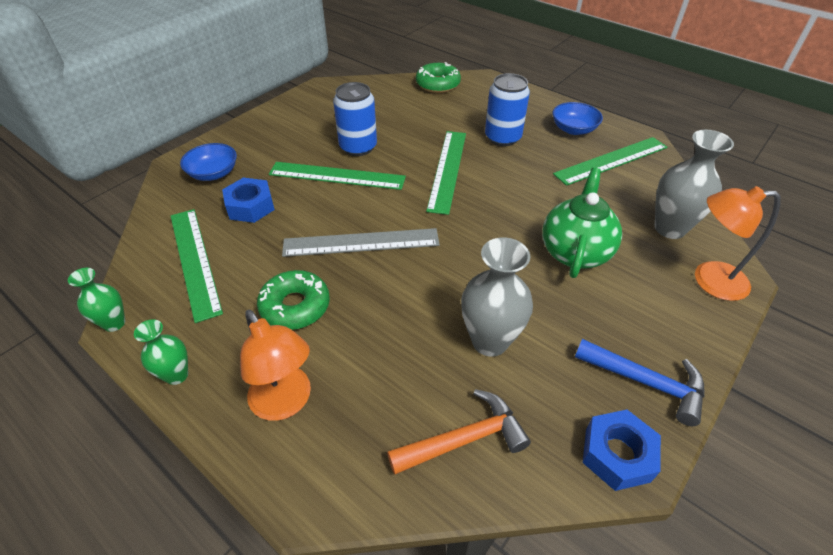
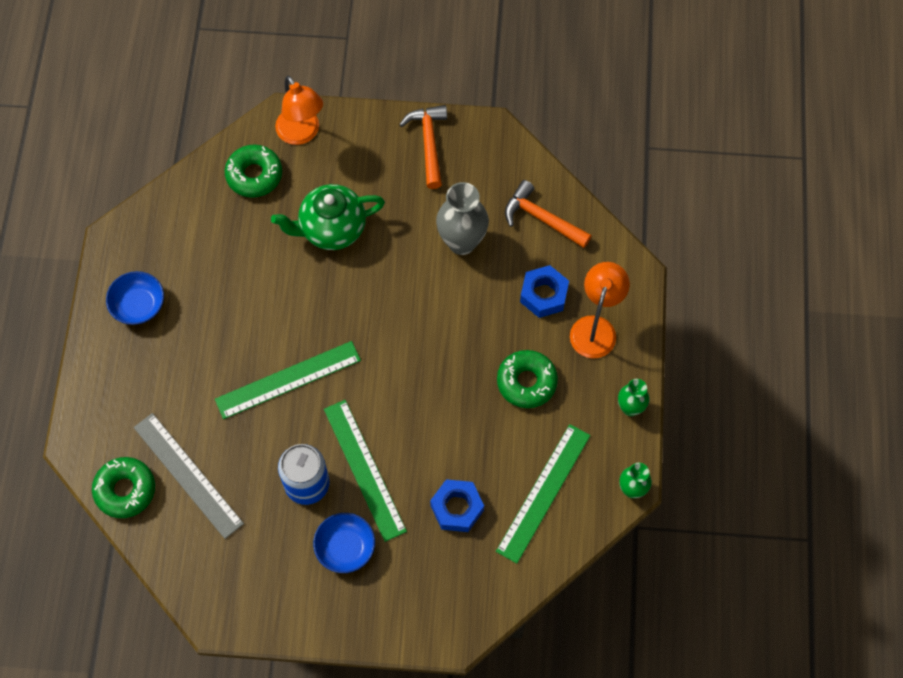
camera: 125 degrees left, 20 degrees up
blue bowl [180,143,237,181] -> blue bowl moved to [313,513,375,573]
grey ruler [282,228,440,257] -> grey ruler moved to [133,413,244,539]
blue can [485,73,530,146] -> none
green ruler [553,137,667,186] -> none
blue hammer [575,339,705,426] -> orange hammer [399,105,447,189]
blue nut [583,410,661,491] -> blue nut moved to [520,265,569,318]
grey vase [655,130,734,239] -> green donut [225,144,282,198]

